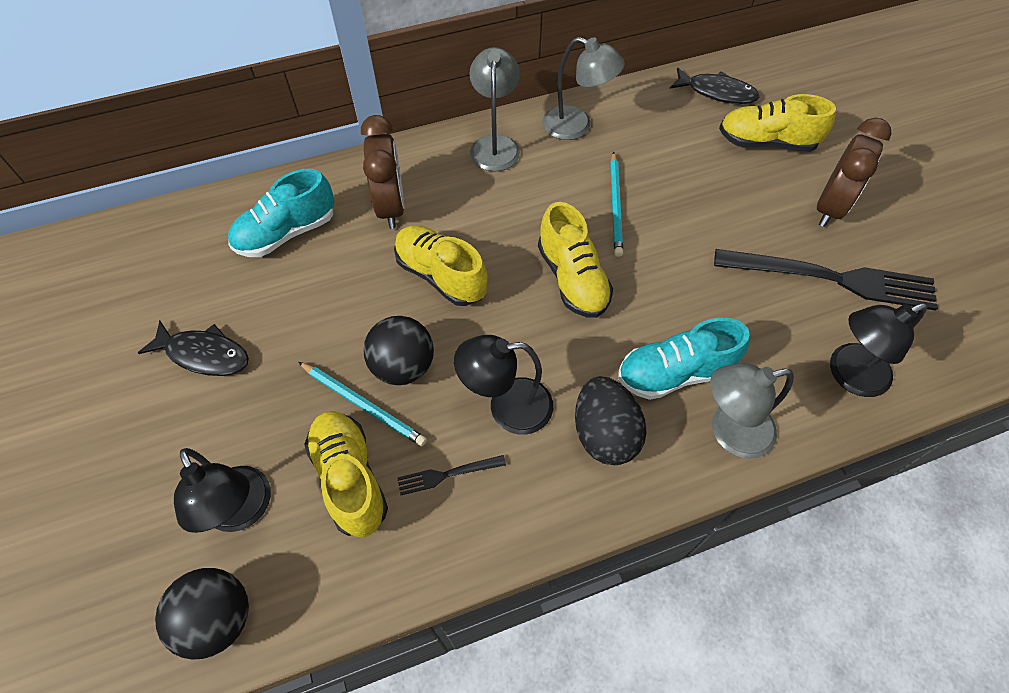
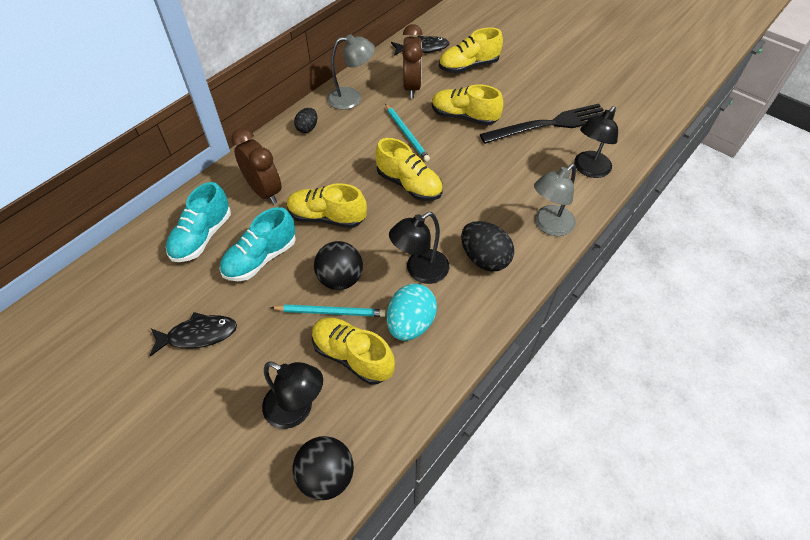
camera: 30 degrees left, 5 degrees down
black fork [397,455,506,495] -> turquoise egg [387,284,437,341]
grey lamp [469,47,520,172] -> black egg [294,108,317,133]
turquoise shoe [618,318,750,400] -> turquoise shoe moved to [220,207,296,281]
brown clock [817,118,891,227] -> brown clock moved to [402,24,423,98]
none -> yellow shoe [432,84,503,126]

